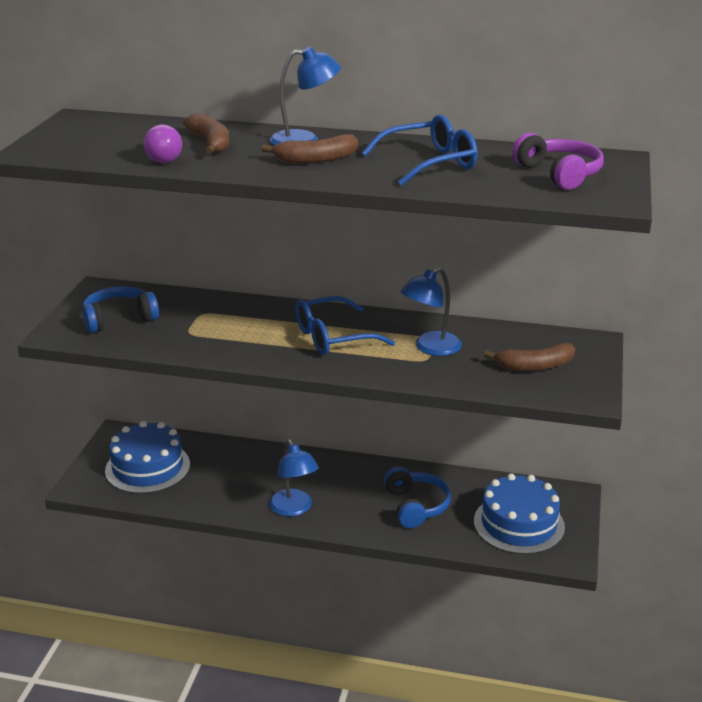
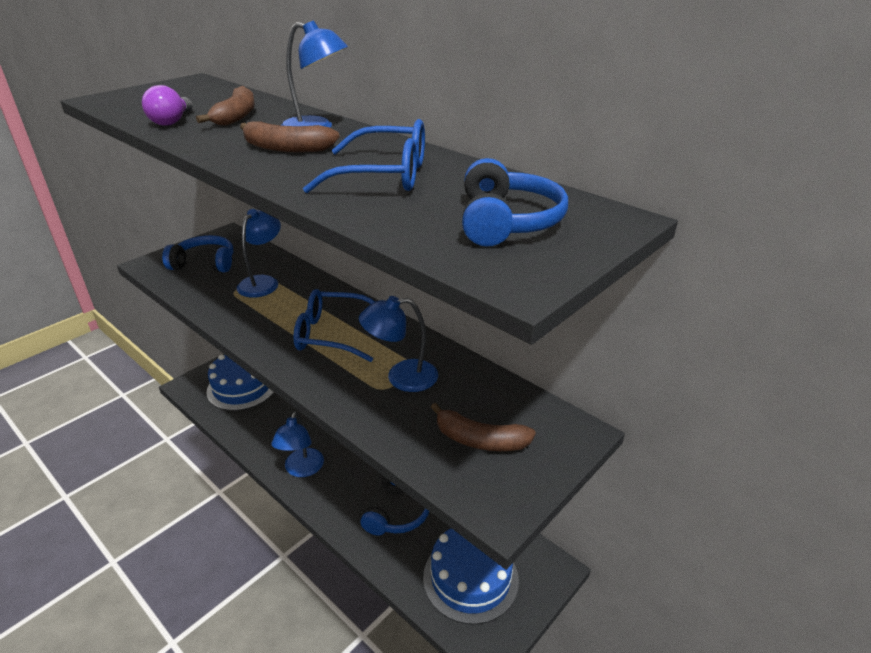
camera: 30 degrees right, 5 degrees up
purple headphones [512,133,604,190] -> blue headphones [462,158,568,247]
none -> blue lamp [237,209,281,298]

